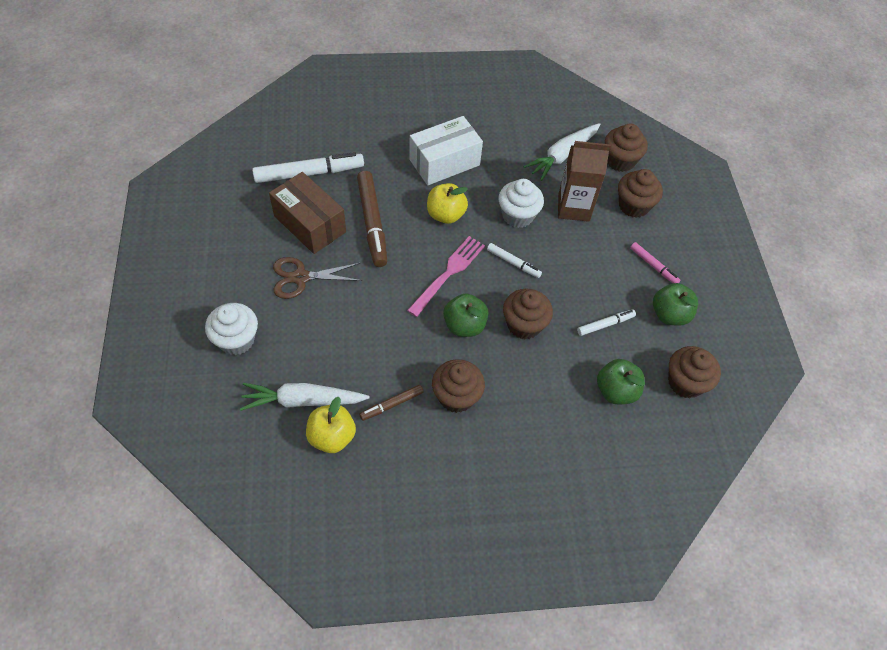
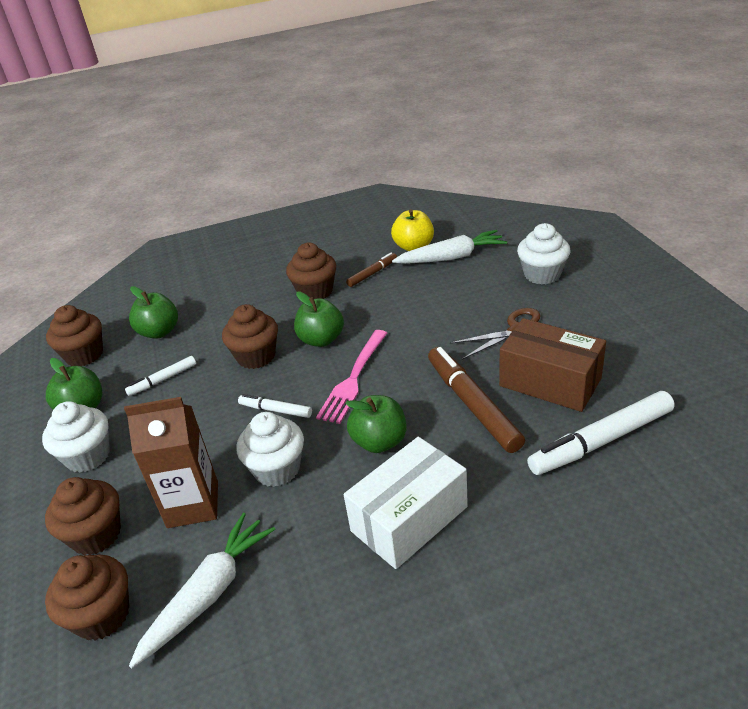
camera: 175 degrees right, 20 degrees down
yellow apple [427,183,468,224] -> green apple [345,395,407,453]
pink marker [630,242,681,283] -> white cupcake [42,401,110,473]

